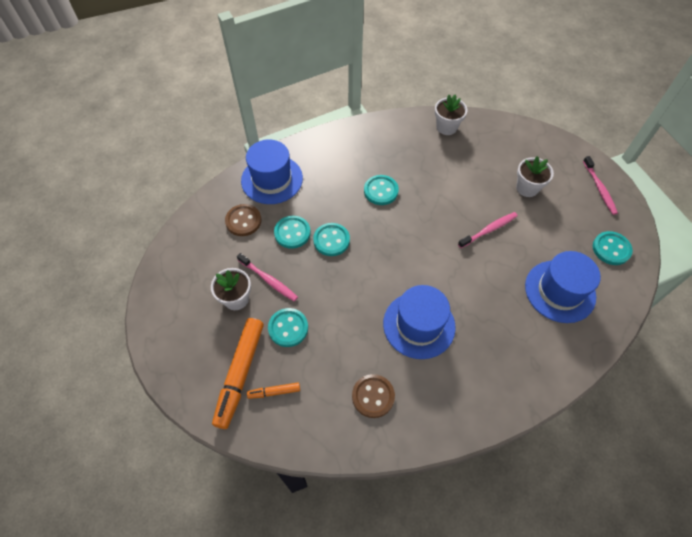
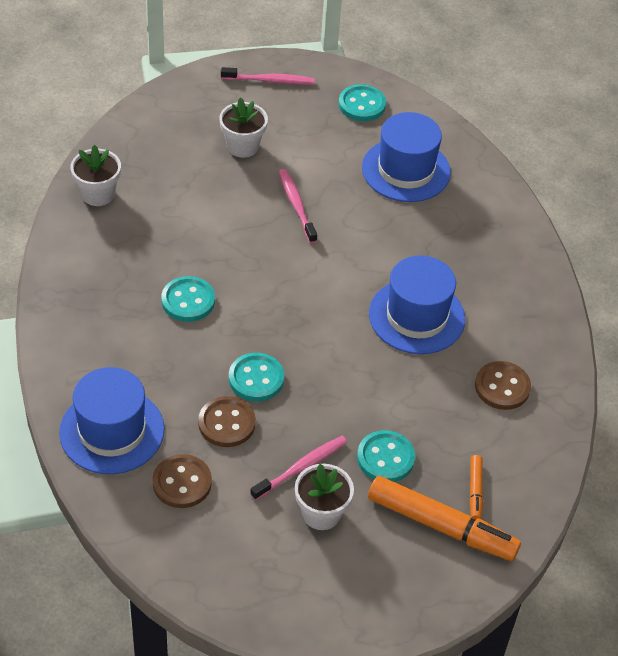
camera: 80 degrees left, 10 degrees down
turquoise button [274,216,311,249] -> brown button [198,396,256,447]

